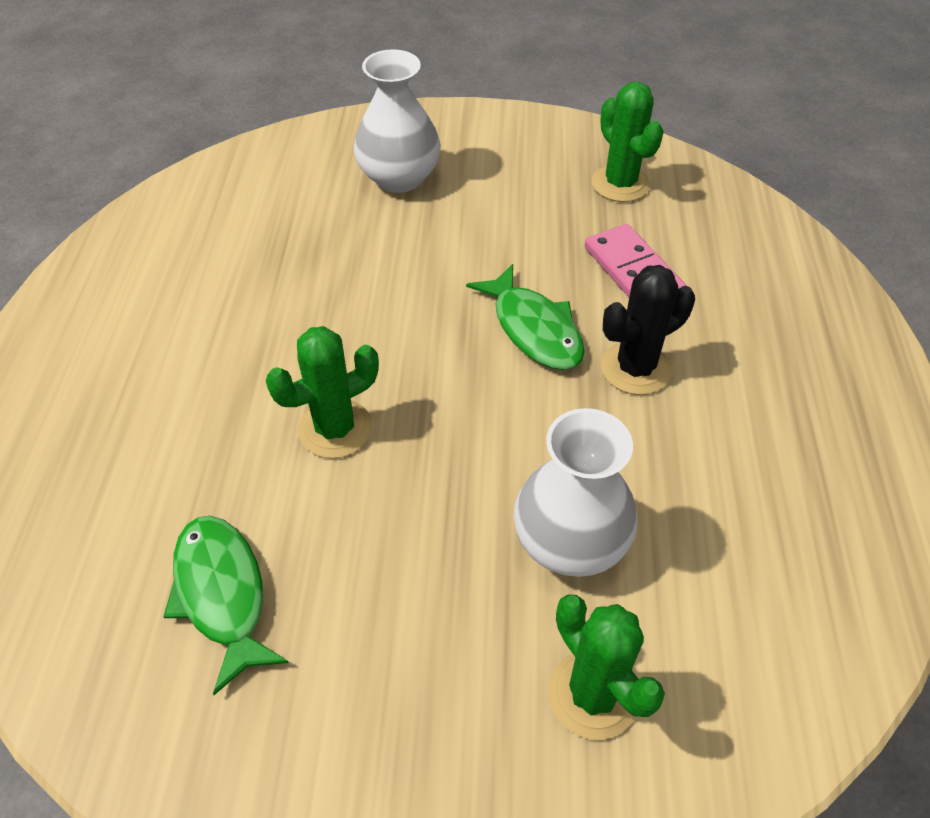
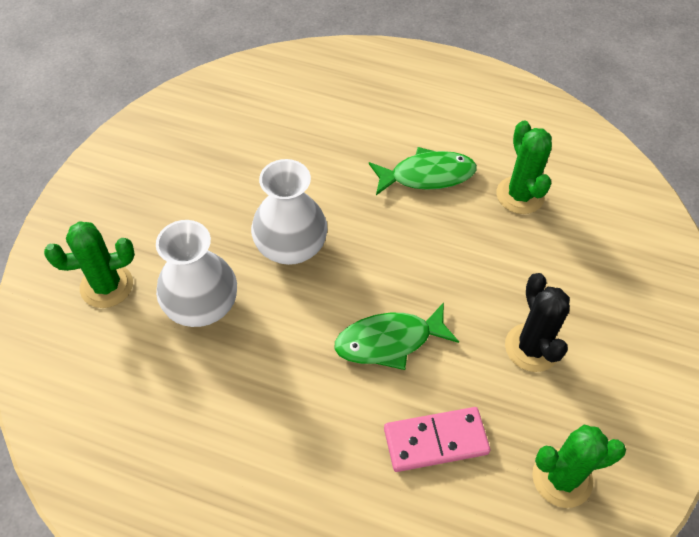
camera: 105 degrees right, 5 degrees up
green fish [163,516,289,695] -> green fish moved to [369,147,477,195]
green cactus [266,326,379,458] -> green cactus moved to [496,120,552,214]
white vase [354,49,441,193] -> white vase moved to [251,159,328,265]
black cactus [601,265,695,395] -> black cactus moved to [505,273,570,372]

